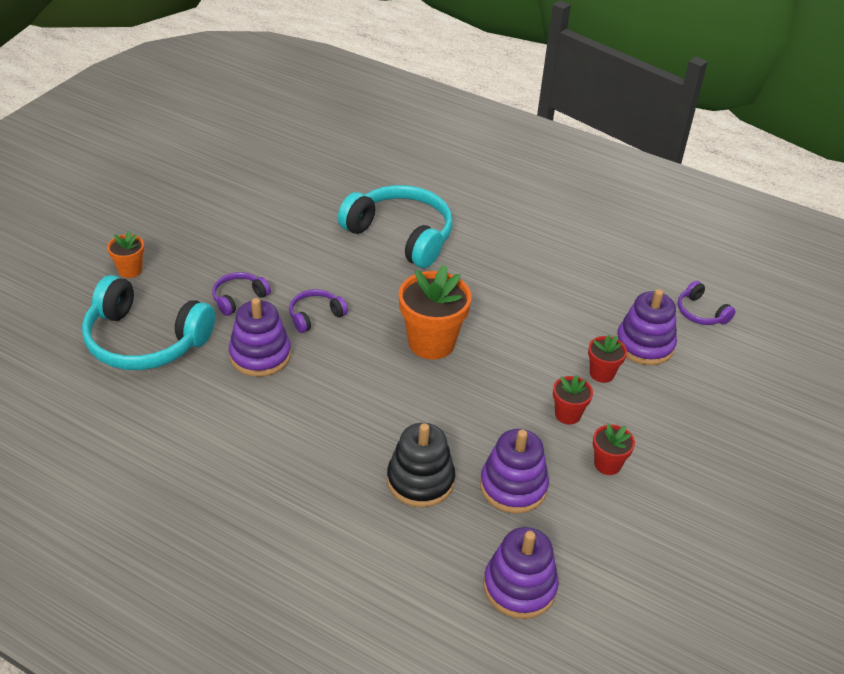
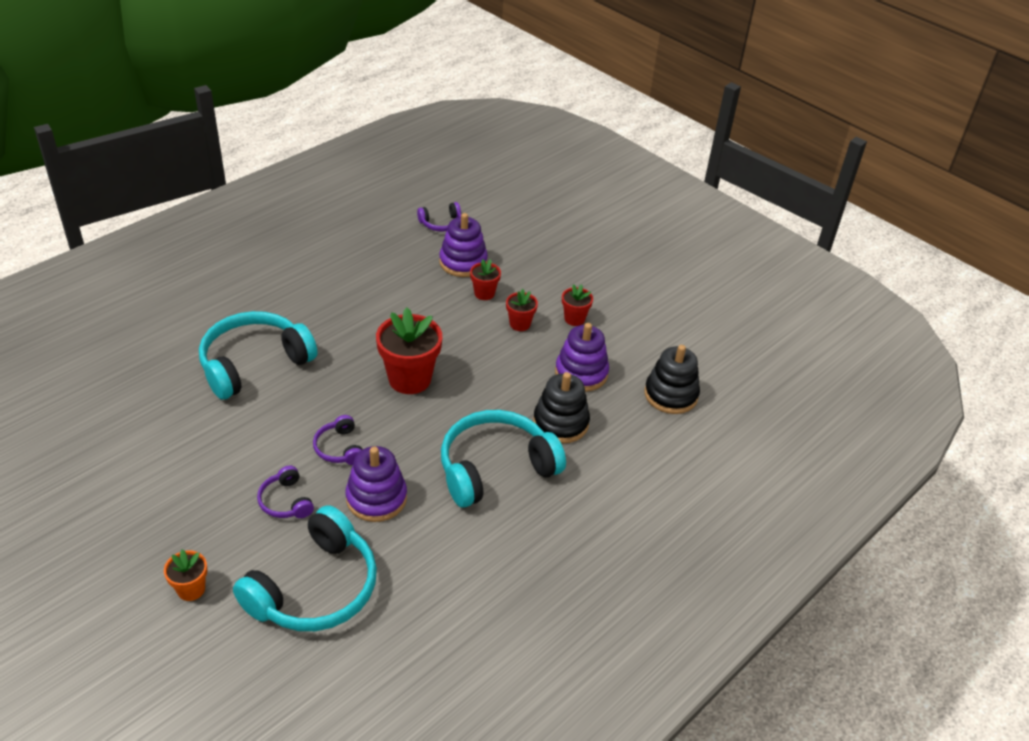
camera: 75 degrees left, 0 degrees up
orange flower pot [399,265,472,360] -> red flower pot [376,307,442,394]
purple stacking toy [484,527,559,619] -> black stacking toy [644,345,700,414]
none -> turquoise headphones [441,410,566,508]

